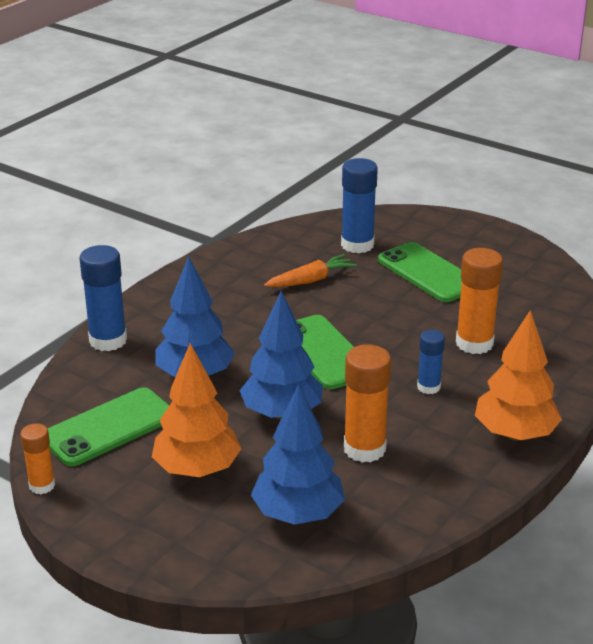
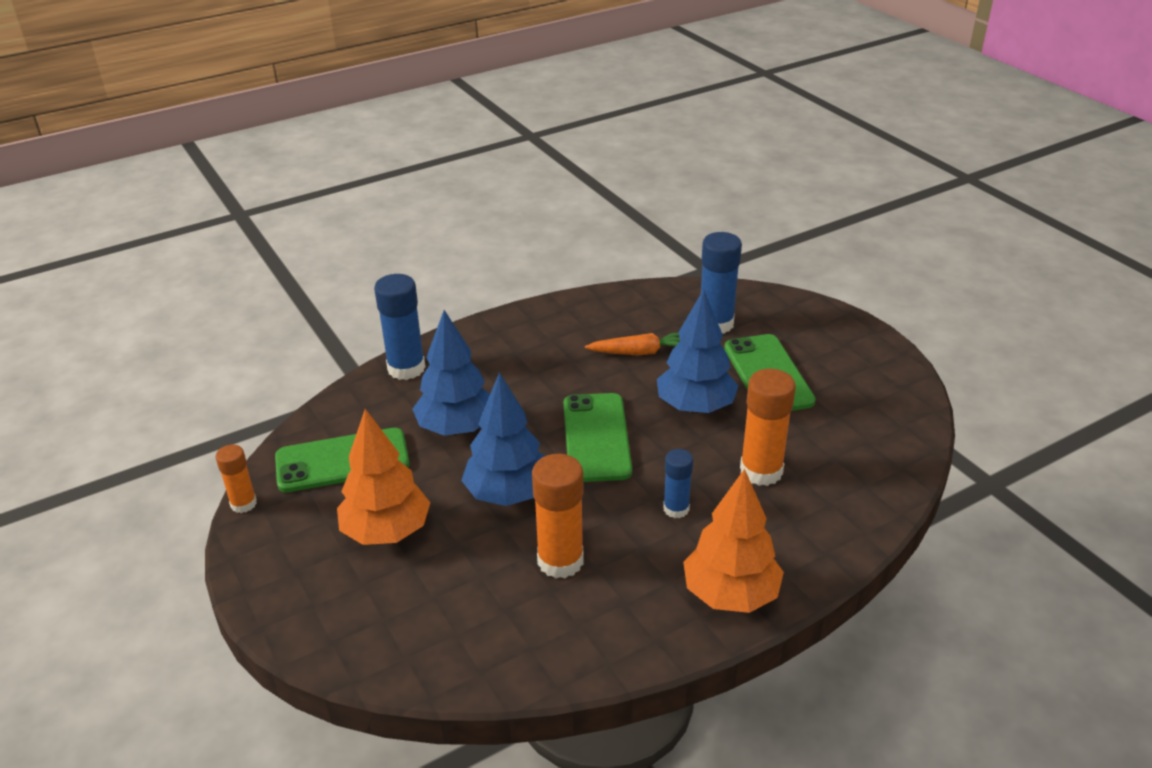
camera: 25 degrees right, 5 degrees up
blue tree [251,384,345,525] -> blue tree moved to [657,289,739,413]

